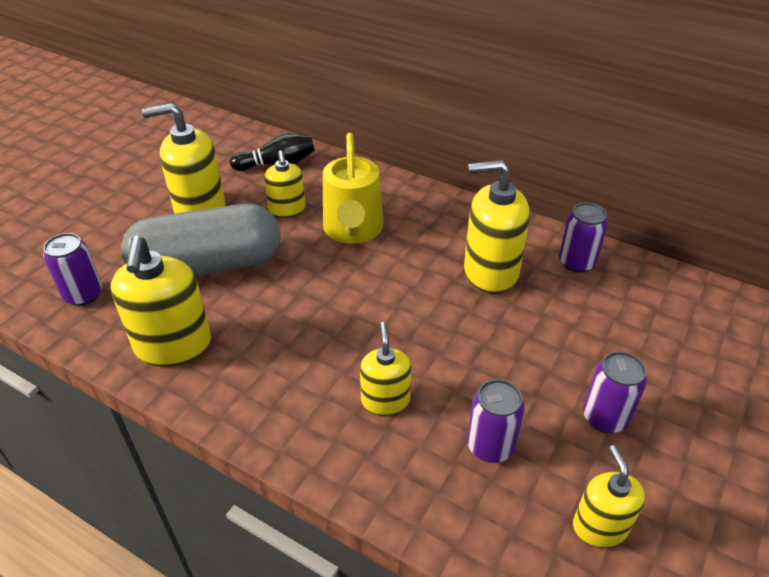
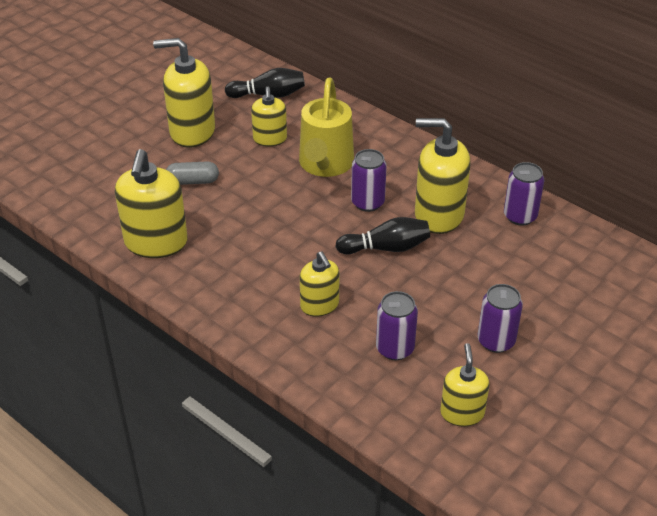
camera: 10 degrees right, 0 degrees up
purple can [43,233,102,306] -> purple can moved to [351,149,387,212]
grey capsule [121,204,281,276] -> grey capsule [166,161,219,185], size x0.40
yellow soap dispenser [360,322,411,416] -> yellow soap dispenser turned 150 degrees clockwise [300,251,339,317]
none -> black bowling pin [336,217,430,255]

